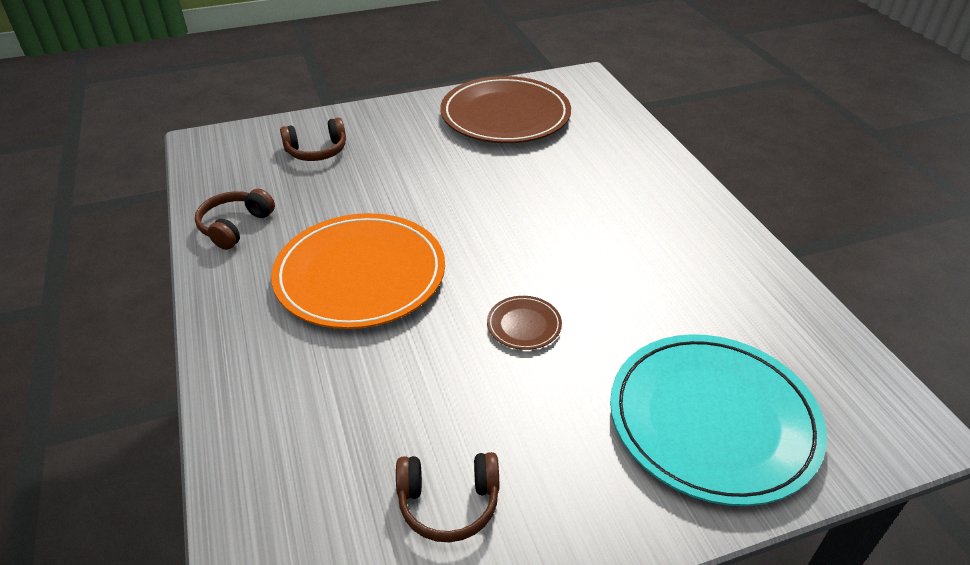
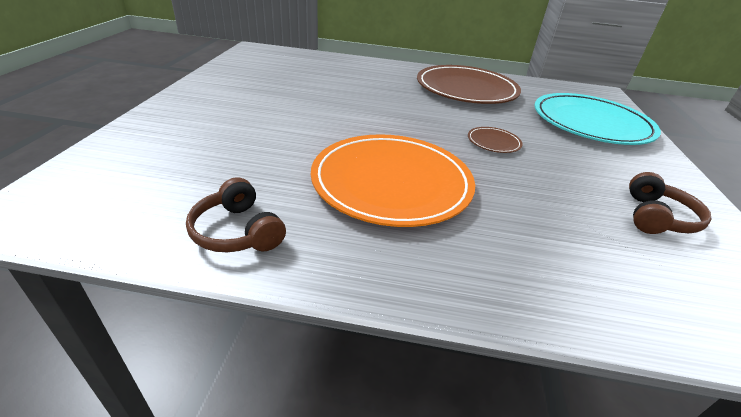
camera: 65 degrees left, 5 degrees down
brown headphones [280,117,346,161] -> none
brown plate [440,76,571,143] -> brown plate moved to [417,65,521,104]

